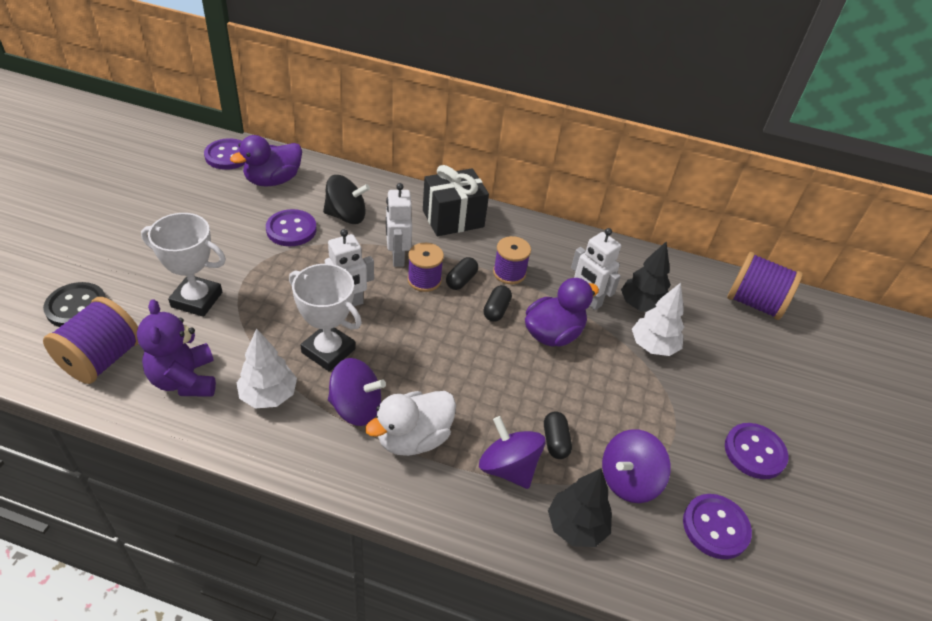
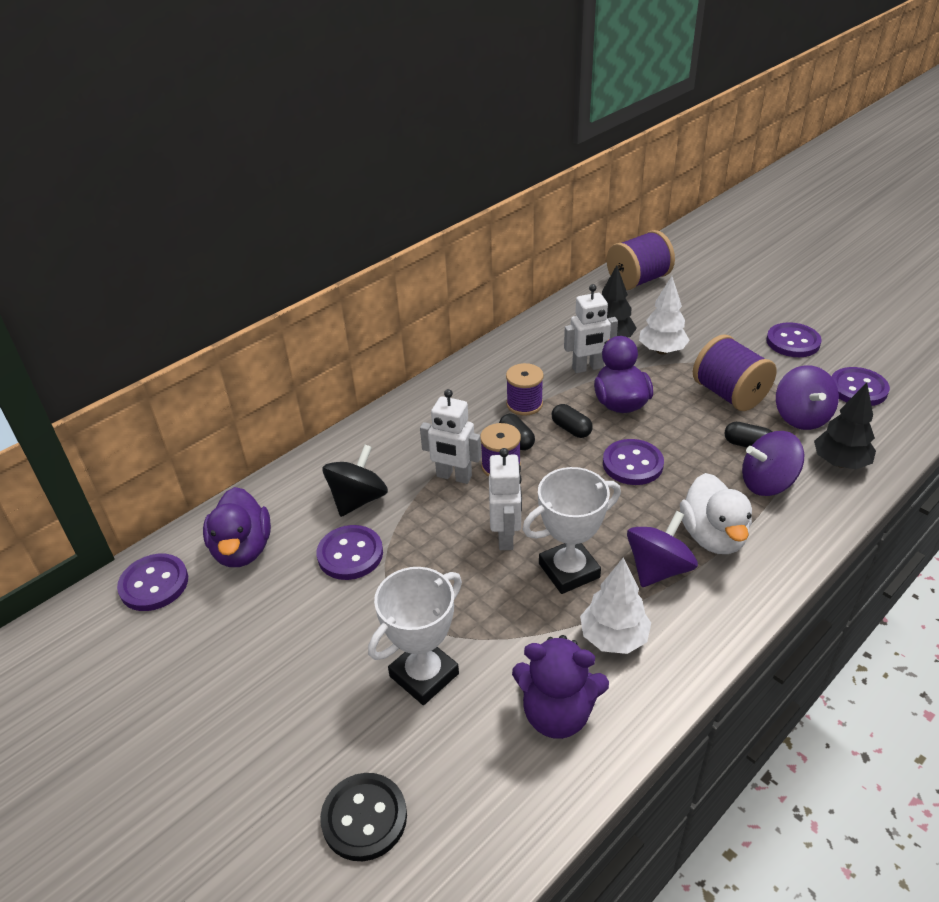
camera: 55 degrees left, 5 degrees down
purple spool [43,297,139,384] -> purple spool moved to [693,334,777,411]
black gift [423,165,489,236] -> none
none -> purple button [603,439,664,485]

